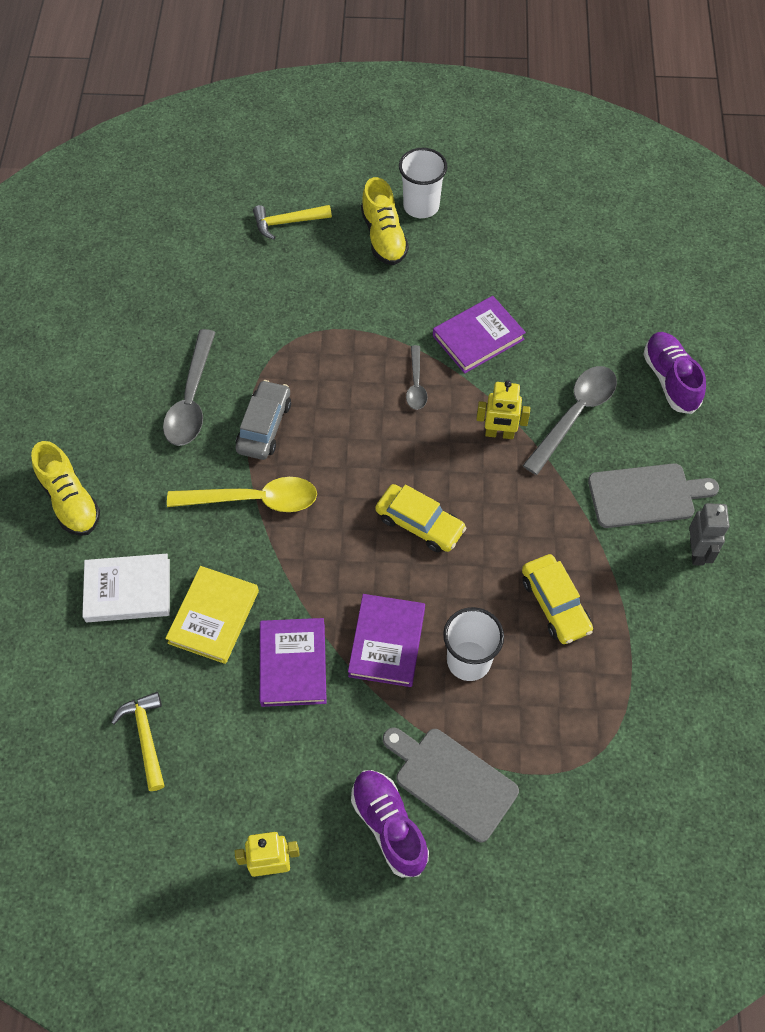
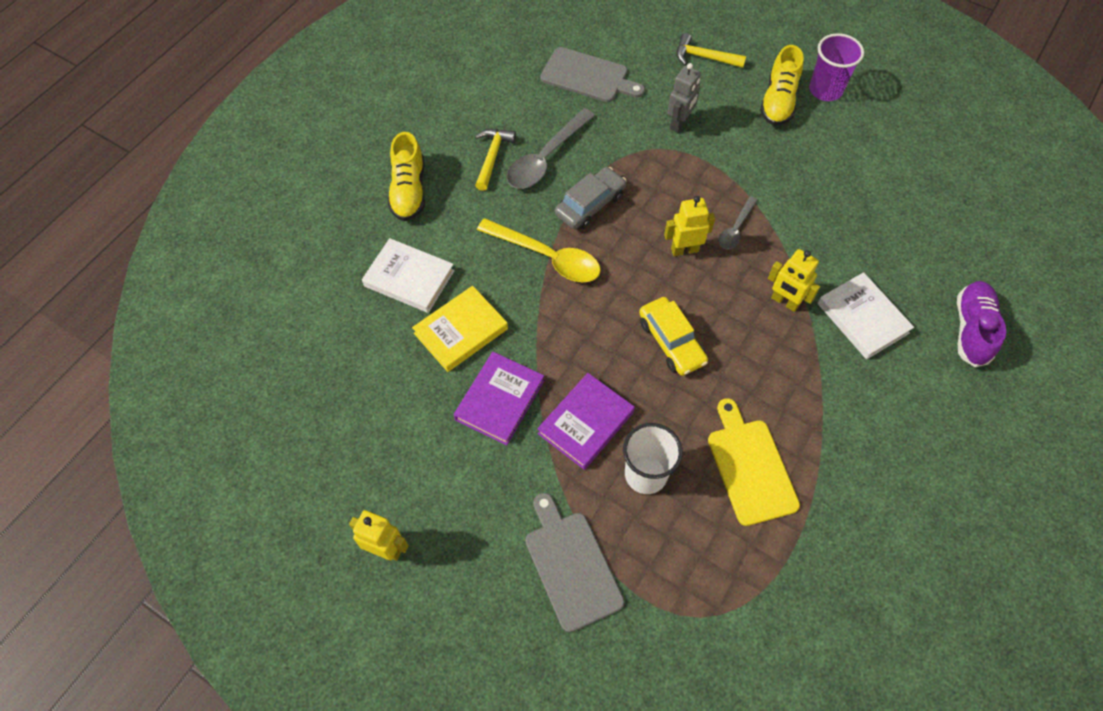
camera: 30 degrees right, 0 degrees up
yellow hammer [111,692,165,791] -> yellow hammer moved to [475,129,516,191]
purple shoe [351,770,429,877] -> none
white cup [399,148,447,218] -> purple cup [809,33,864,101]
purple book [433,296,526,374] -> none
grey spoon [522,366,617,475] -> white book [818,272,914,359]
yellow car [522,554,593,644] -> yellow cutting board [708,398,800,526]
grey cutting board [588,463,719,528] -> grey cutting board moved to [540,47,645,102]
grey robot [689,503,730,566] -> grey robot moved to [667,63,701,133]
none -> yellow robot [664,196,715,256]

